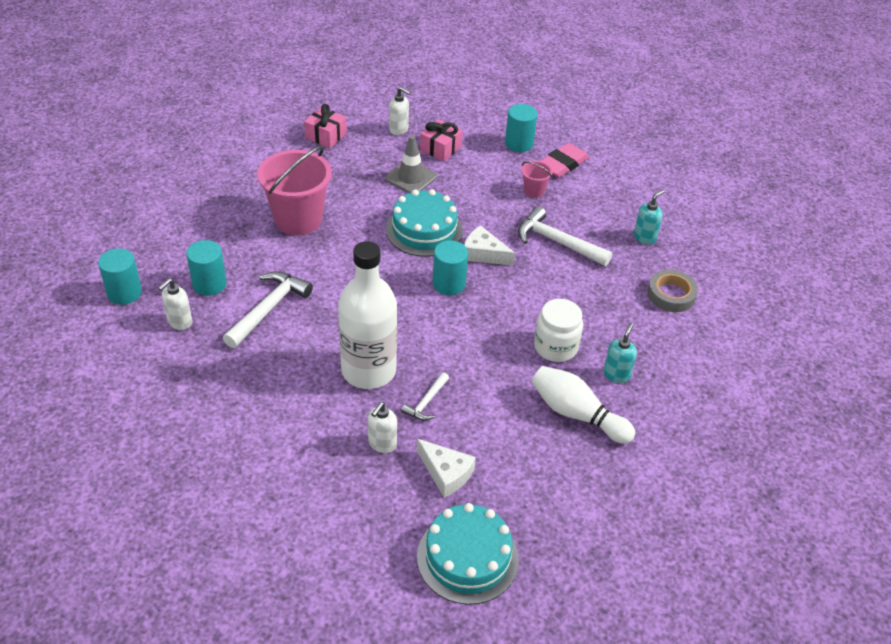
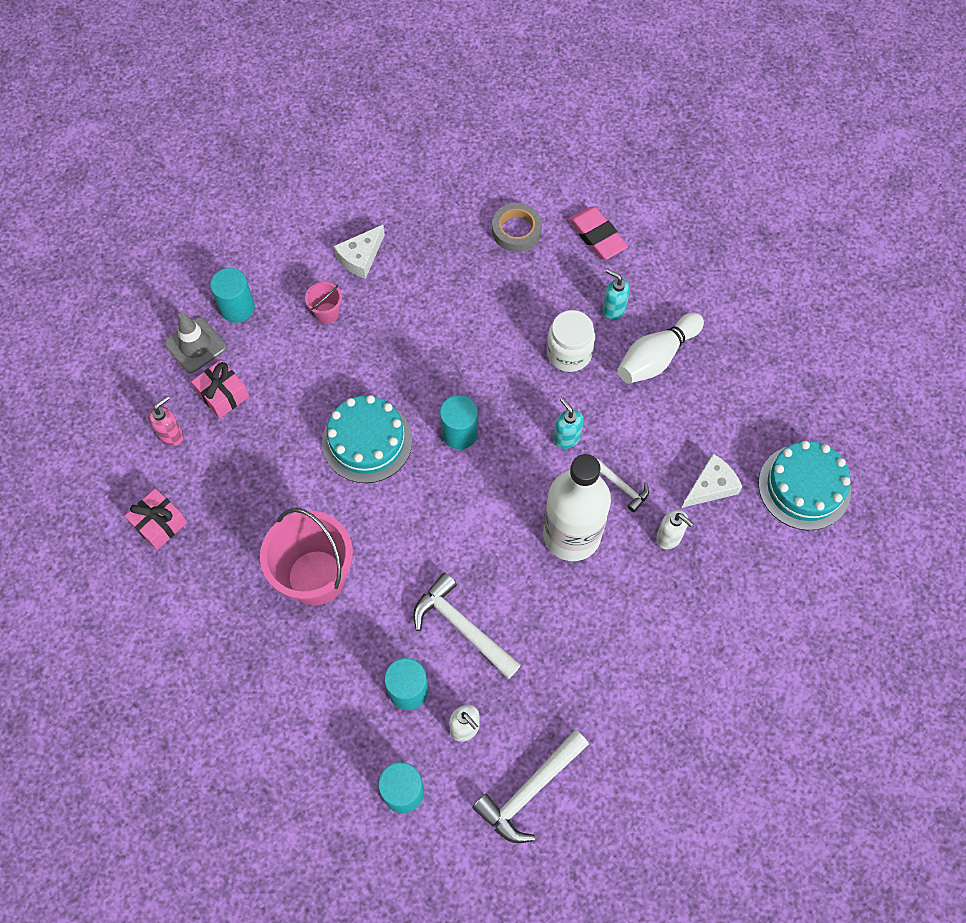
camera: 75 degrees left, 20 degrees up
grey traffic cone [385,135,437,193] -> grey traffic cone moved to [164,312,227,373]
white soap dispenser [389,87,411,135] -> pink soap dispenser [148,396,184,446]
white cheese [464,225,515,266] -> white cheese moved to [334,225,385,279]
white hammer [518,206,612,266] -> white hammer moved to [472,730,589,843]
pink eraser [541,143,589,178] -> pink eraser moved to [568,207,628,260]
turquoise soap dispenser [634,190,665,245] -> turquoise soap dispenser moved to [554,398,584,449]

